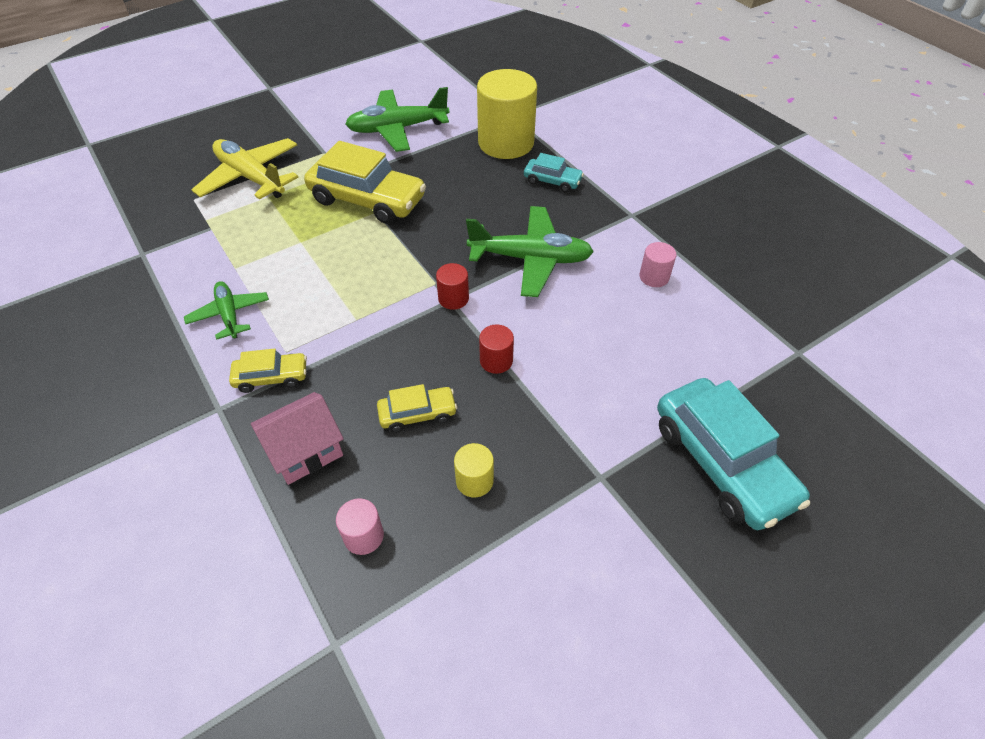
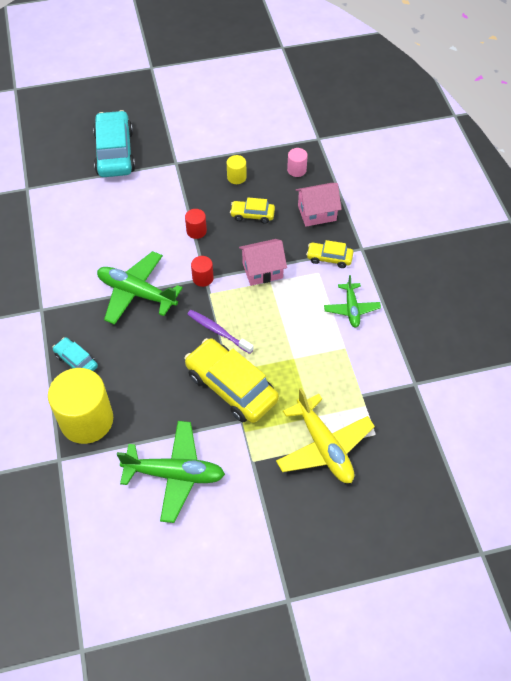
camera: 160 degrees left, 5 degrees up
pink cylinder [639,242,676,287] -> none
none -> purple toothbrush [188,310,254,354]
none -> pink house [239,239,287,286]

